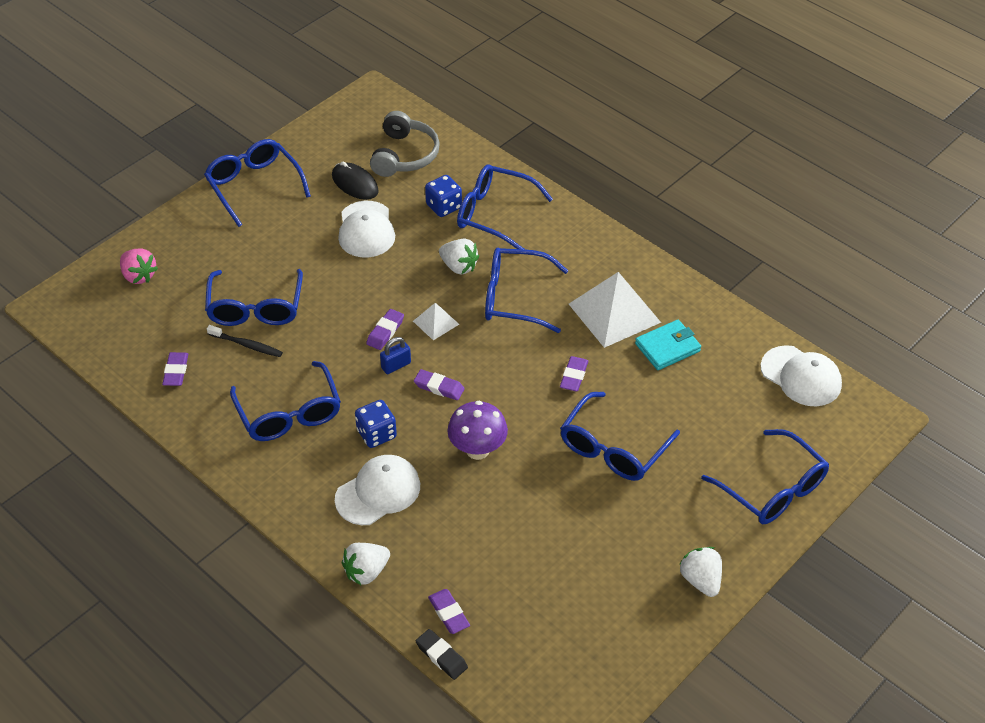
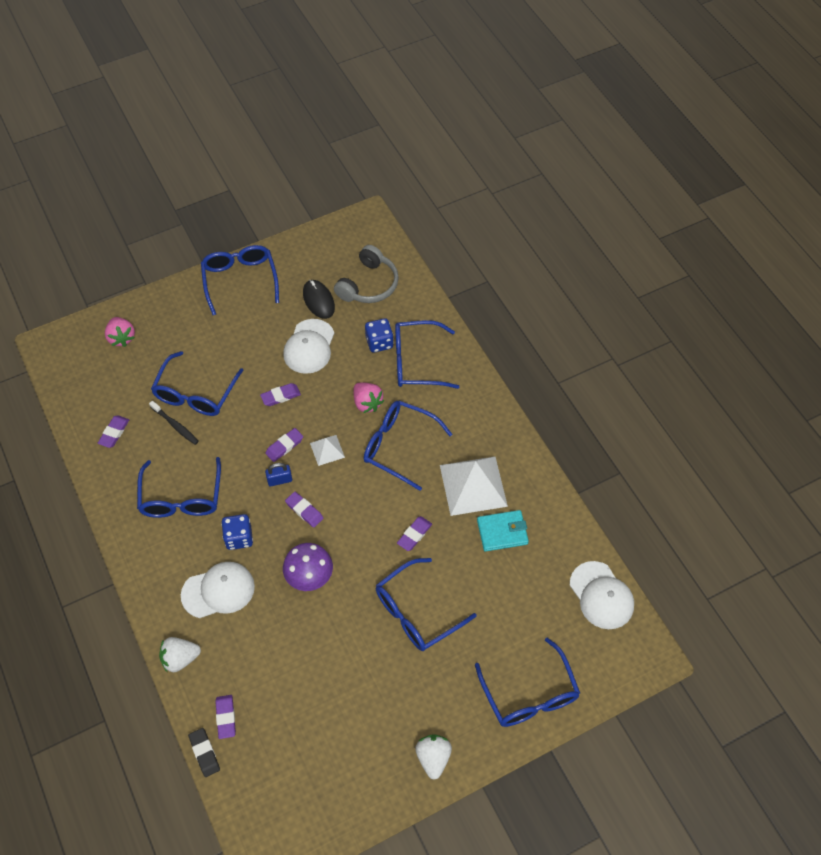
camera: 20 degrees right, 10 degrees up
white strawberry [439,239,479,274] -> pink strawberry [353,382,384,413]
blue glasses [457,164,553,249] -> blue glasses turned 45 degrees counterclockwise [395,320,459,389]
none -> purple eraser [260,383,301,406]

